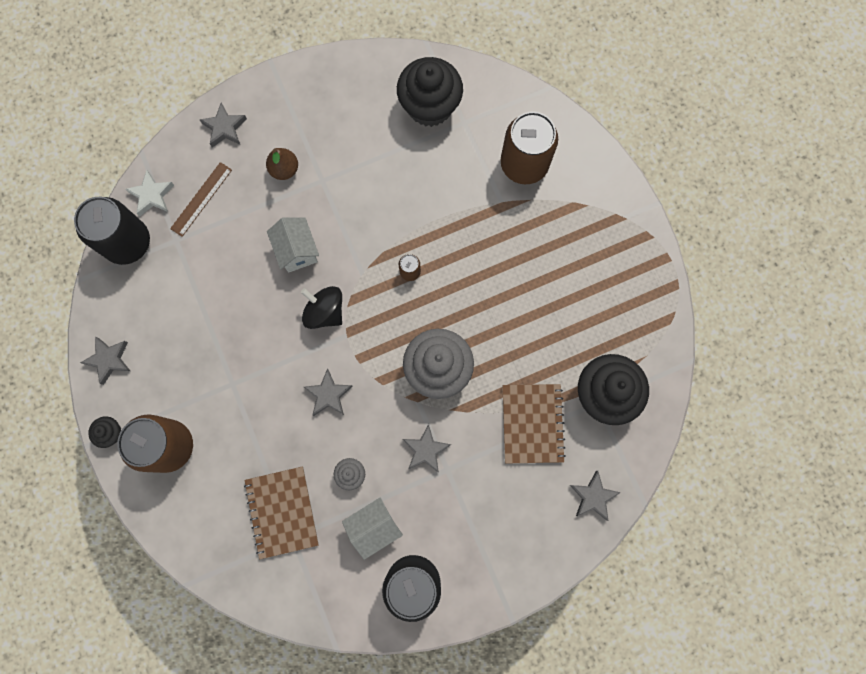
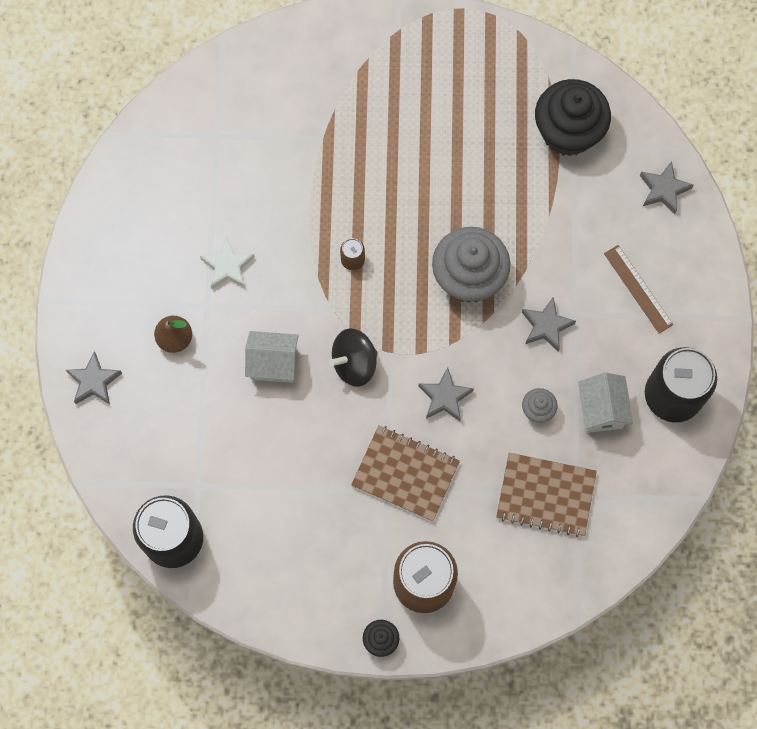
camera: 65 degrees left, 5 degrees down
grey star [80,337,130,385] -> none
white star [125,170,174,216] -> white star moved to [200,237,255,289]
brown ruler [170,162,232,237] -> brown ruler moved to [604,245,673,333]
black cupcake [397,57,463,127] -> none
brown can [501,112,558,184] -> none
brown notebook [503,384,566,463] -> brown notebook moved to [351,425,460,521]

